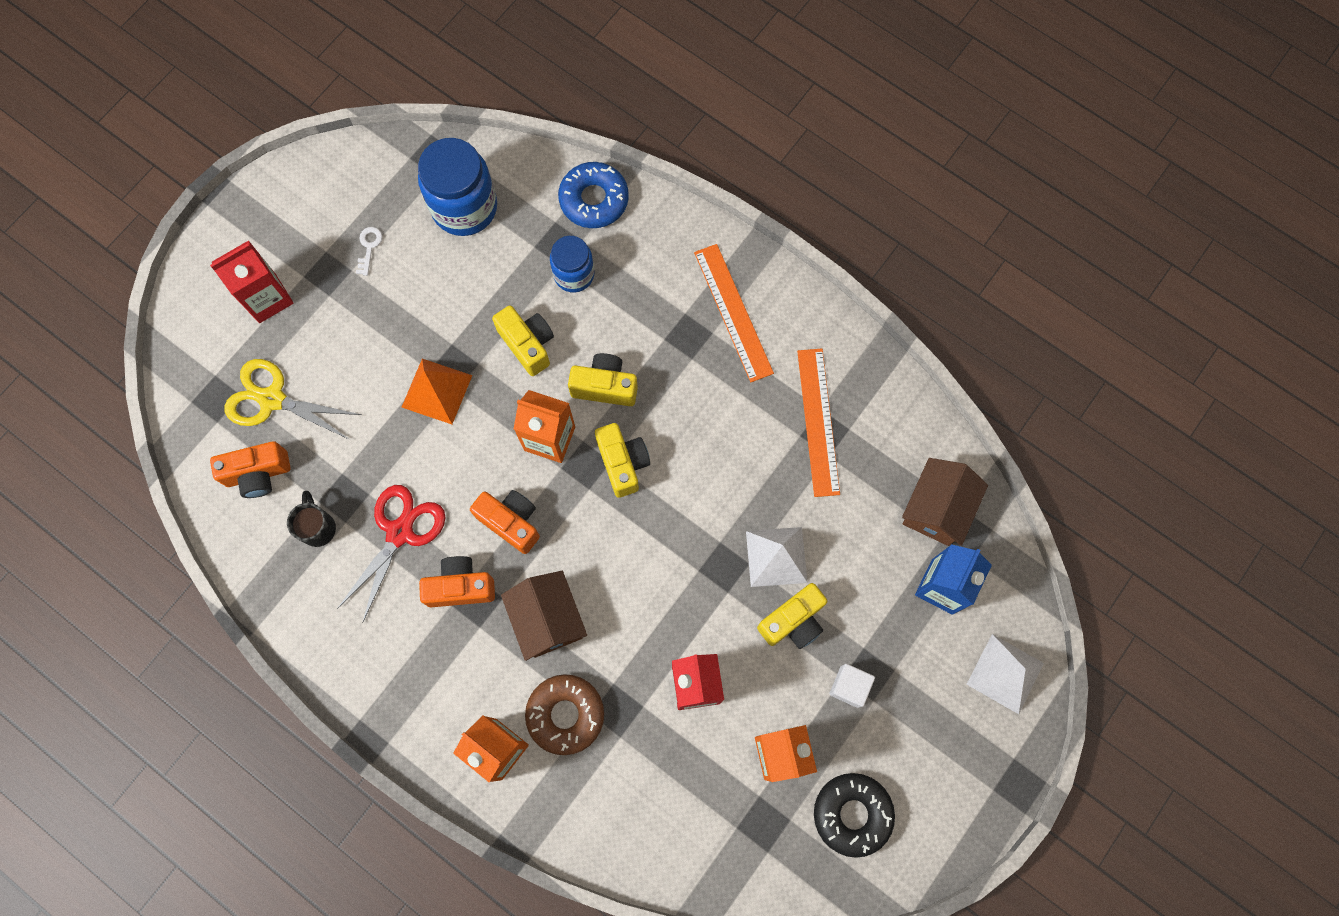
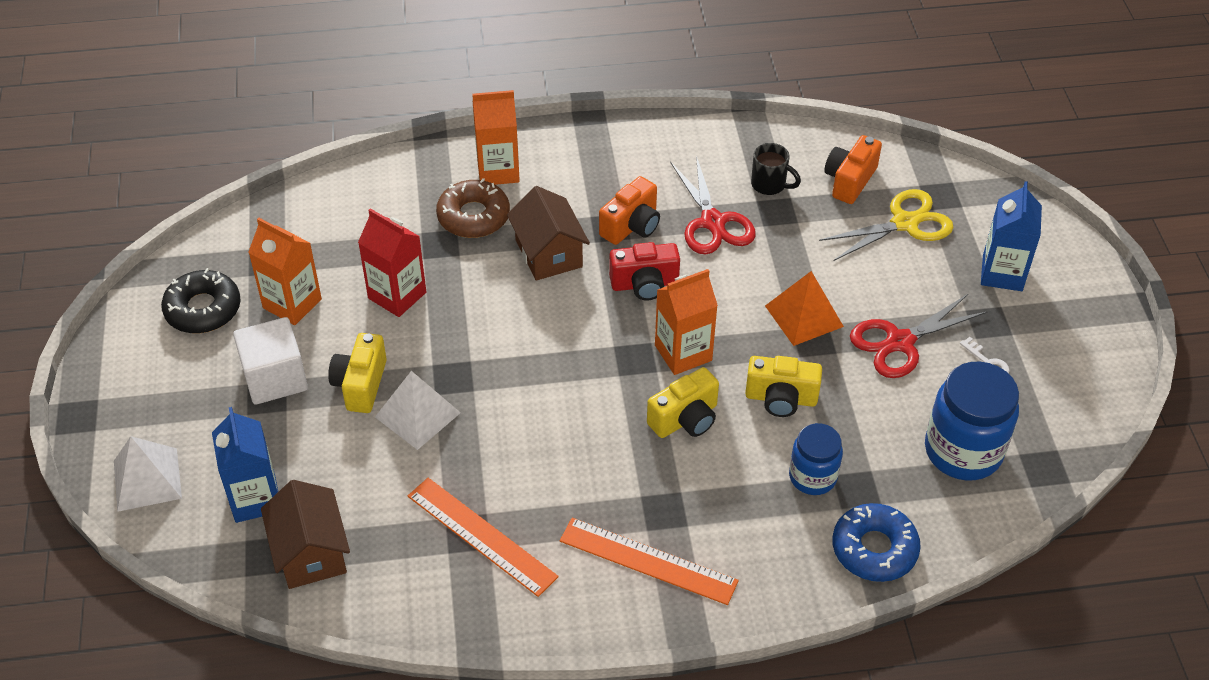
camera: 135 degrees right, 25 degrees down
red carton [210,240,293,323] -> blue carton [981,181,1042,291]
orange camera [470,490,540,554] -> red camera [609,242,680,300]
brown house [501,571,587,661] -> brown house turned 45 degrees clockwise [507,186,590,281]
yellow camera [595,423,650,498] -> none
white cube [830,664,875,708] -> white cube [233,317,308,405], size x1.68
none -> red scissors [850,293,988,378]

